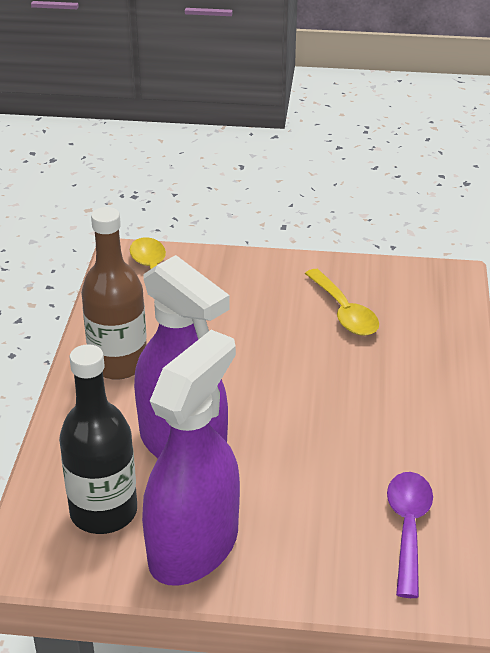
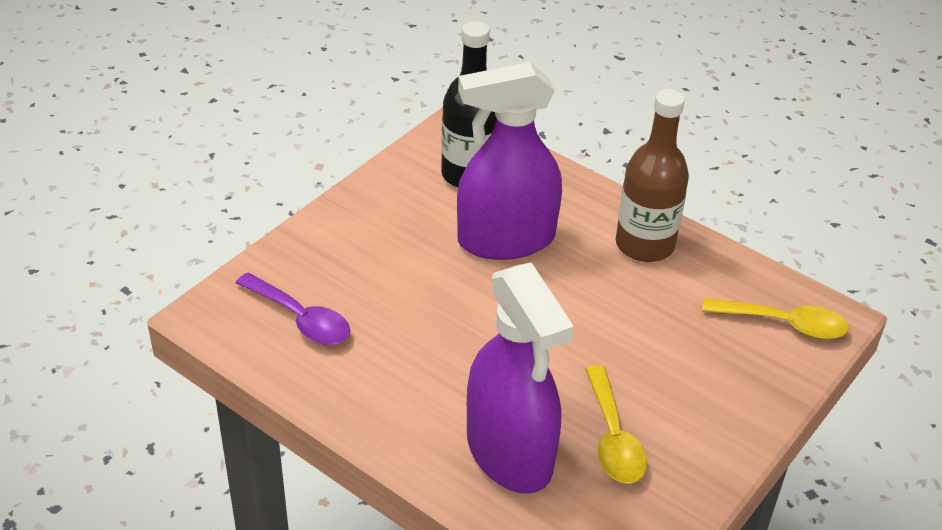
camera: 120 degrees right, 5 degrees up
purple spray bottle [142,330,240,586] -> purple spray bottle moved to [467,262,574,494]
yellow spoon [305,269,379,336] -> yellow spoon turned 105 degrees counterclockwise [585,365,647,484]

